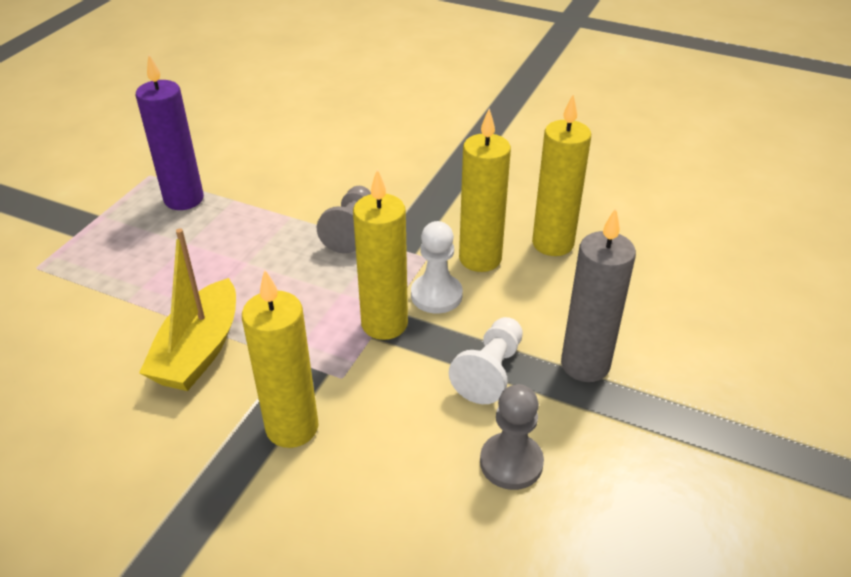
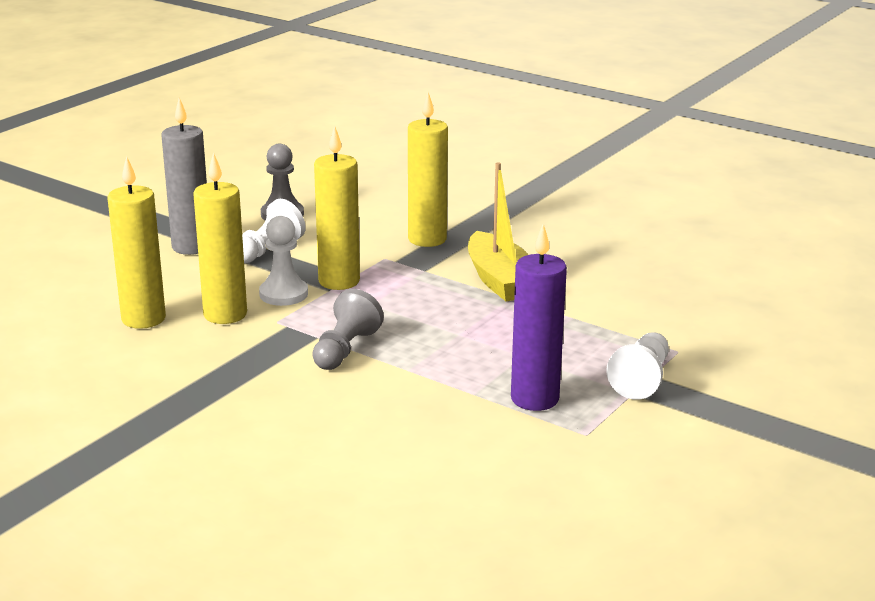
camera: 170 degrees left, 15 degrees down
yellow boat [139,228,236,391] -> yellow boat turned 135 degrees clockwise [468,162,528,301]
none -> white pawn [606,332,669,400]

